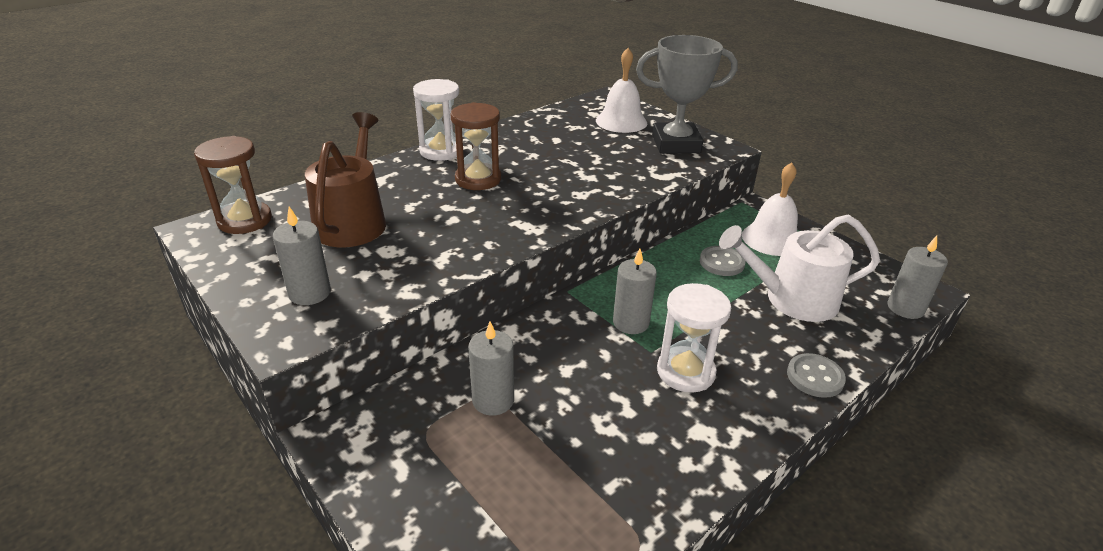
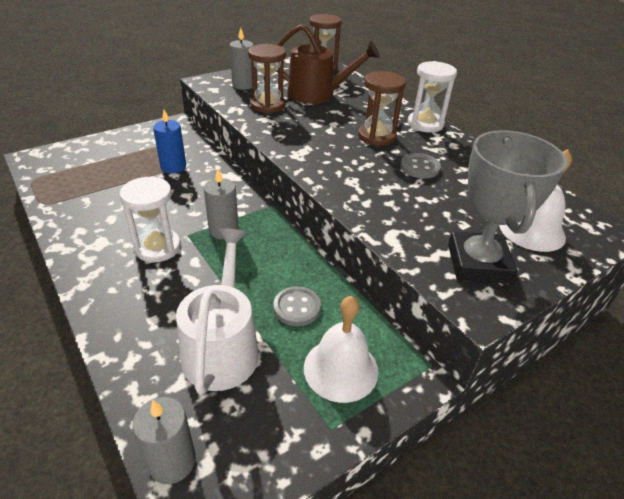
camera: 95 degrees right, 5 degrees up
grey candle [468,322,514,416] -> blue candle [153,110,186,174]
grey button [787,353,846,398] -> grey button moved to [400,153,441,179]
none -> brown hourglass [248,44,286,114]

